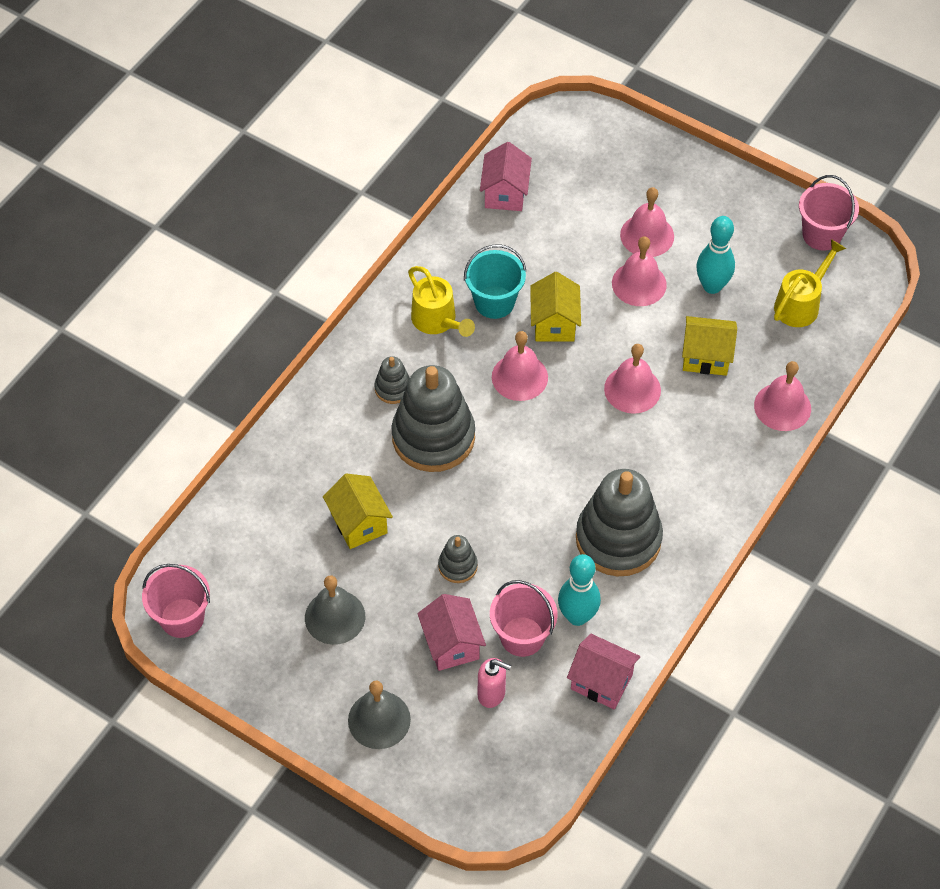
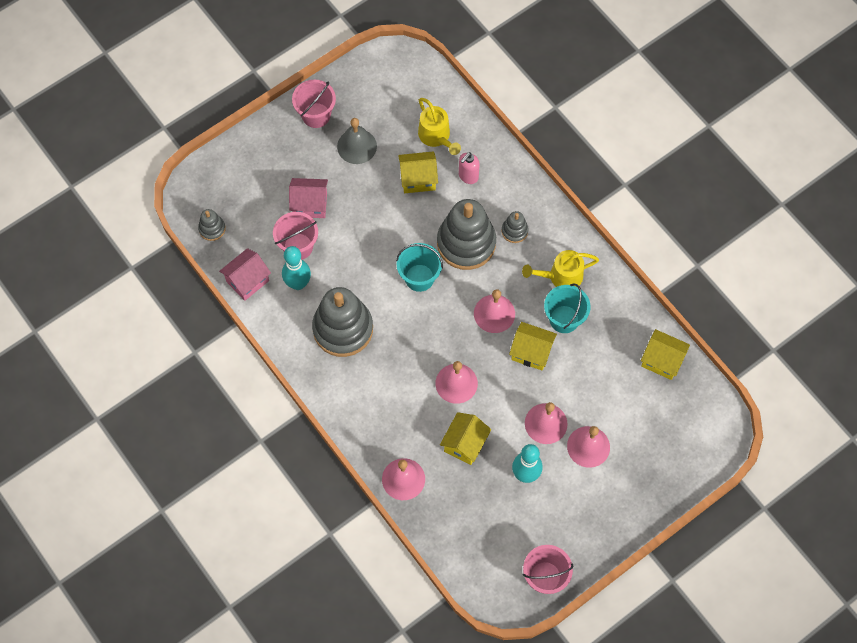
camera: 110 degrees right, 10 degrees up
pink bucket [142,564,210,638] -> pink bucket moved to [292,80,336,128]
grey bell [348,681,411,749] -> none
grey stacking toy [438,535,478,583] -> grey stacking toy moved to [198,209,226,241]
pink soap dispenser [478,658,511,708] -> pink soap dispenser moved to [459,152,480,184]
pink house [480,142,532,211] -> yellow house [641,329,690,380]
yellow watering can [774,239,846,327] -> yellow watering can moved to [418,98,461,155]
none -> turquoise bucket [396,243,443,292]

